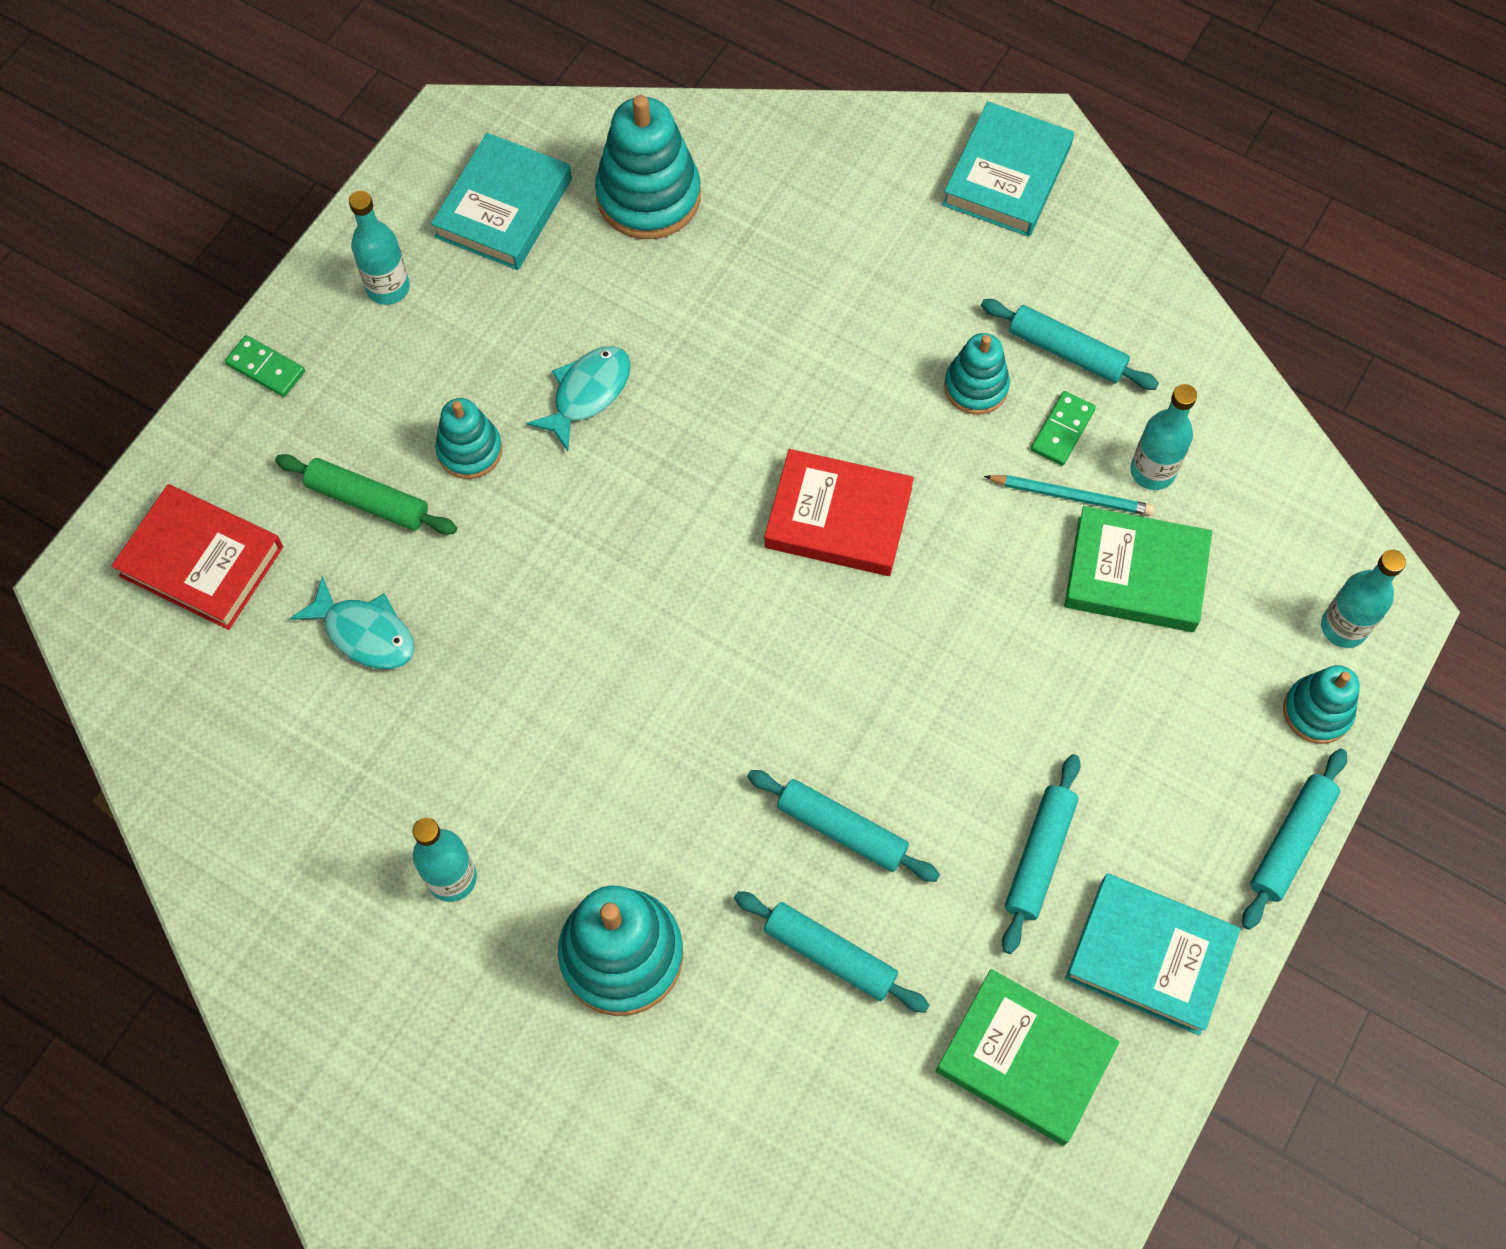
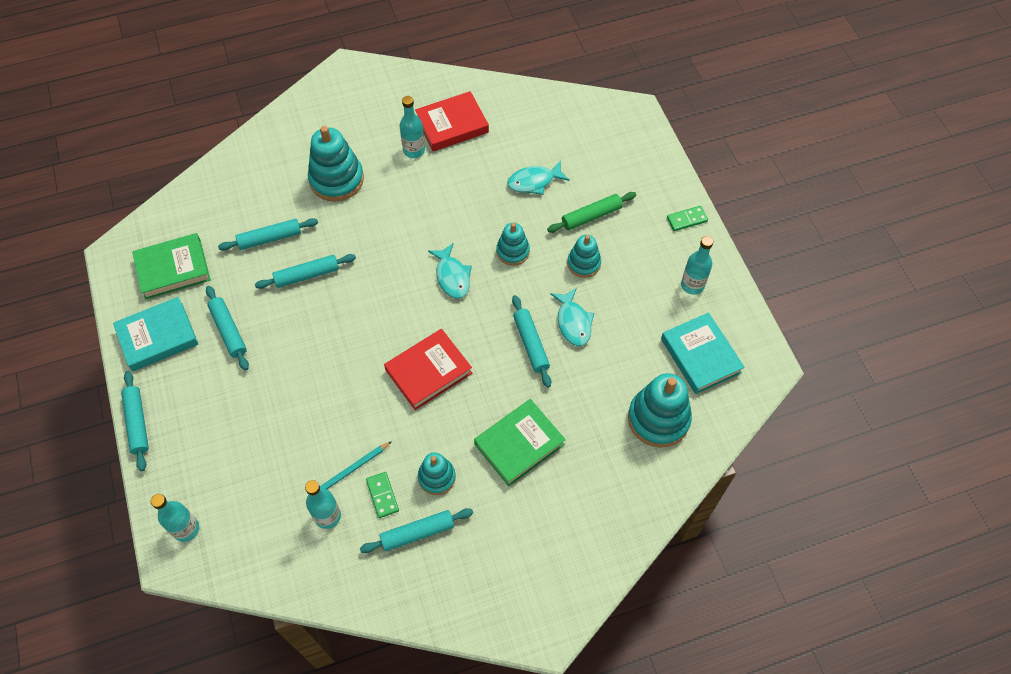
camera: 130 degrees right, 5 degrees down
red book [112,484,283,630] -> red book moved to [415,91,489,151]
turquoise book [942,101,1074,237] -> none
green book [1064,506,1212,632] -> green book moved to [474,399,566,486]
turquoise stacking toy [1283,665,1360,744] -> turquoise stacking toy moved to [496,223,530,266]
none -> turquoise fish [428,243,472,299]
none -> turquoise rolling pin [512,295,551,388]

